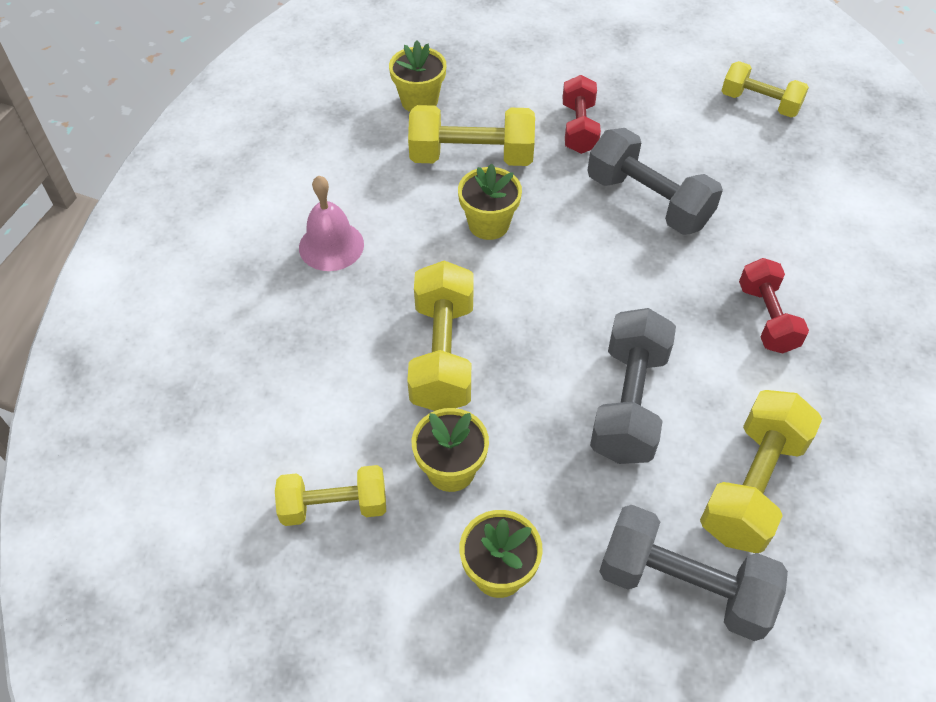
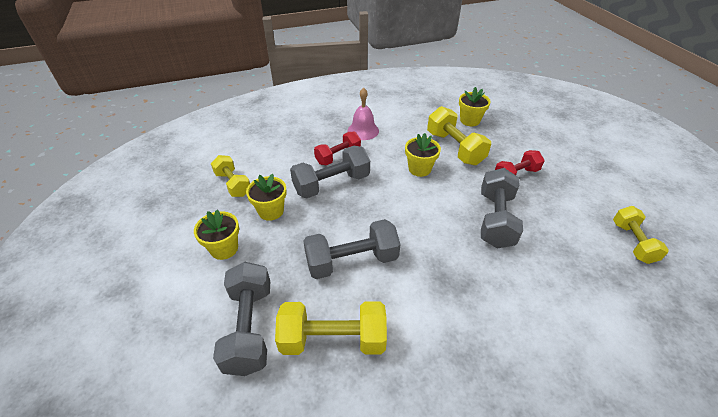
camera: 60 degrees right, 10 degrees down
yellow dumbbell [407,260,474,411] -> grey dumbbell [290,146,370,198]
red dumbbell [739,258,809,354] -> red dumbbell moved to [314,132,361,165]

